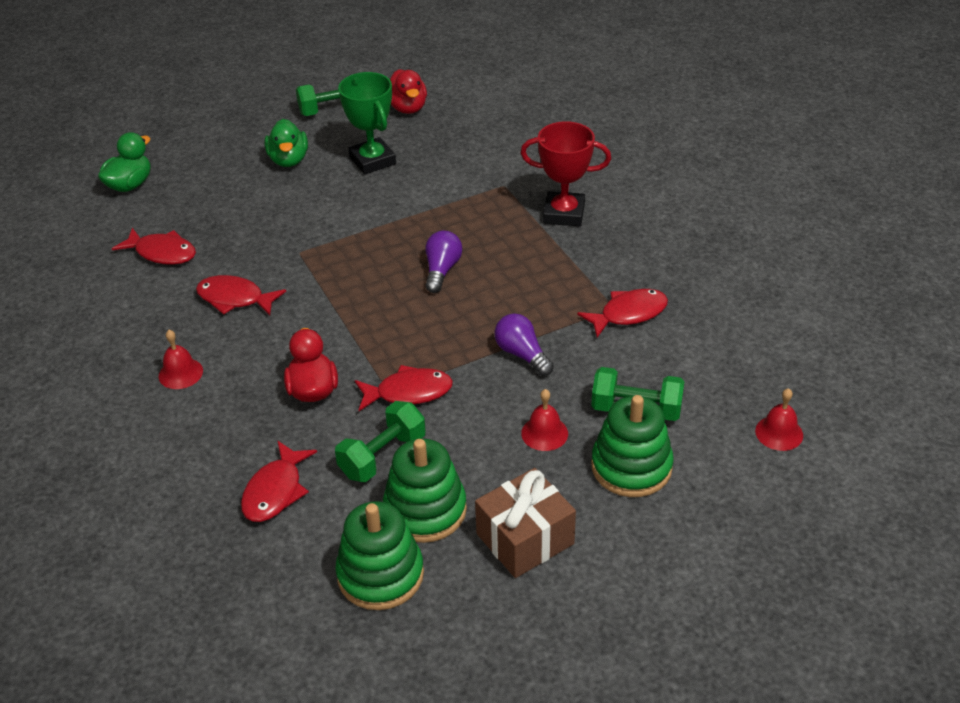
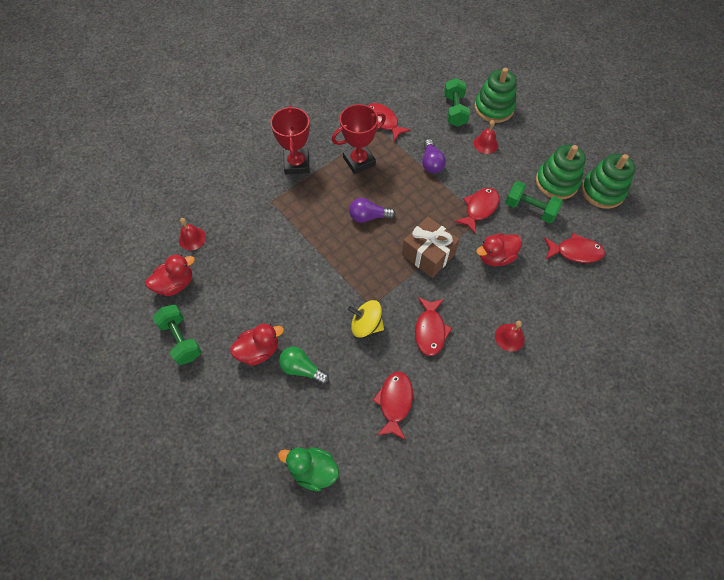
camera: 105 degrees left, 20 degrees up
green duck [264,119,308,167] -> red duck [230,324,284,366]
green trophy [338,72,396,175] -> none
red fish [355,365,453,411] -> red fish turned 60 degrees clockwise [454,188,500,234]
brown gift [475,468,576,578] -> brown gift moved to [402,217,460,278]
purple light bulb [494,314,554,376] -> purple light bulb turned 45 degrees counterclockwise [422,139,446,173]
red bell [755,388,803,451] -> red bell moved to [179,218,206,250]
none -> green light bulb [279,347,329,384]
none -> red trophy [332,104,386,174]
none -> yellow spinning top [348,300,384,337]

